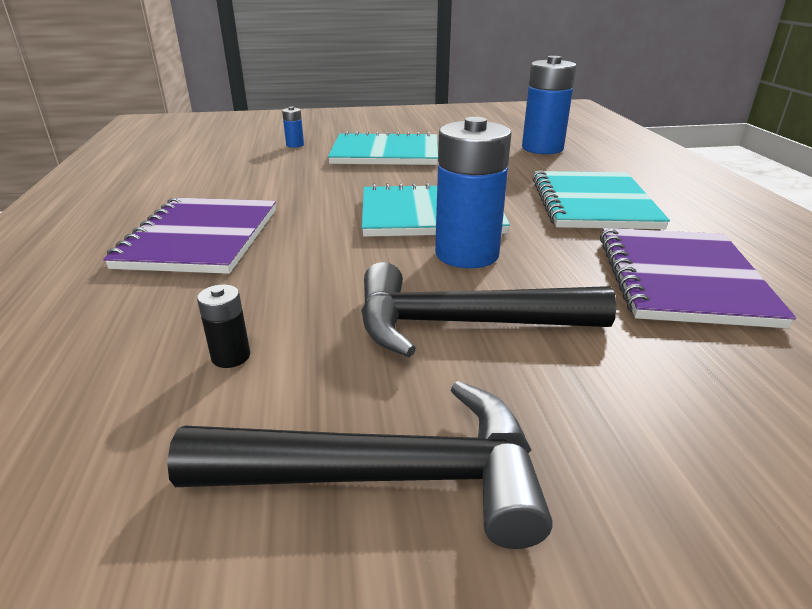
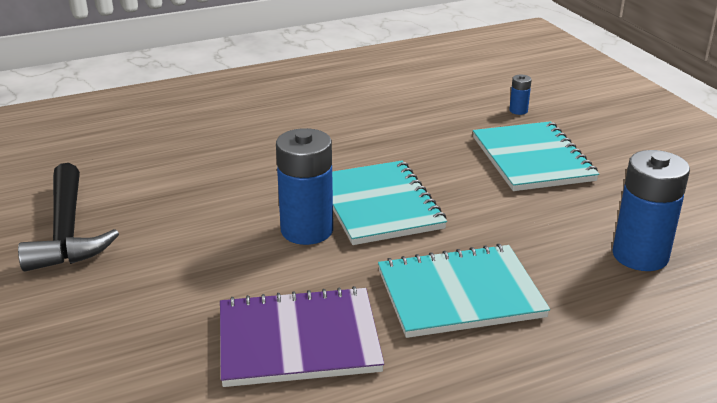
camera: 75 degrees right, 0 degrees up
purple notebook [103,198,276,274] -> none
black battery [197,284,250,368] -> none
black hammer [361,262,617,357] -> none

